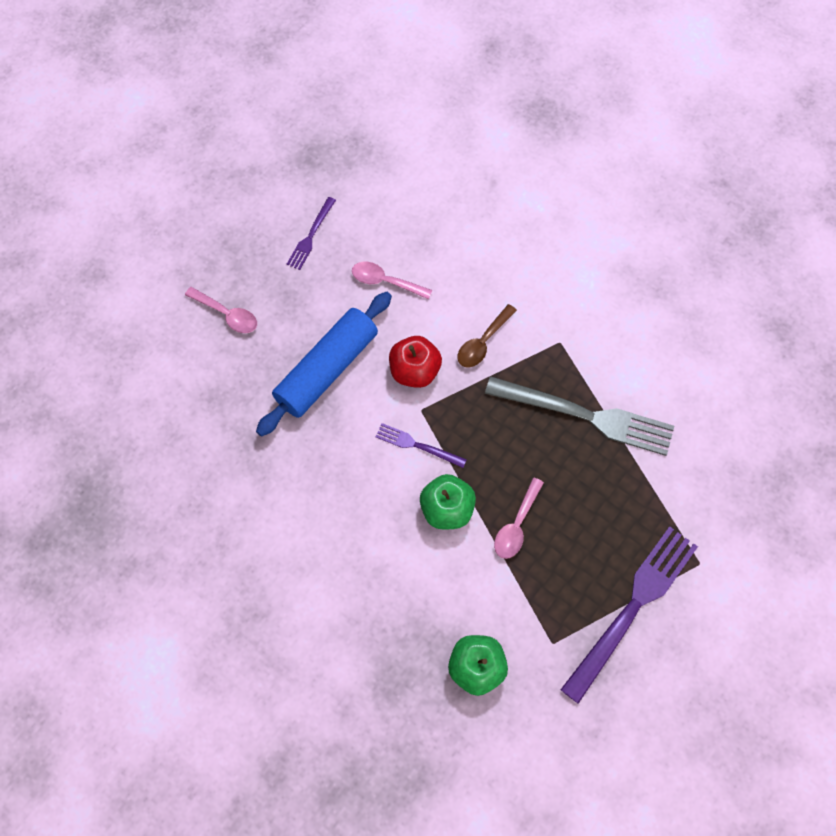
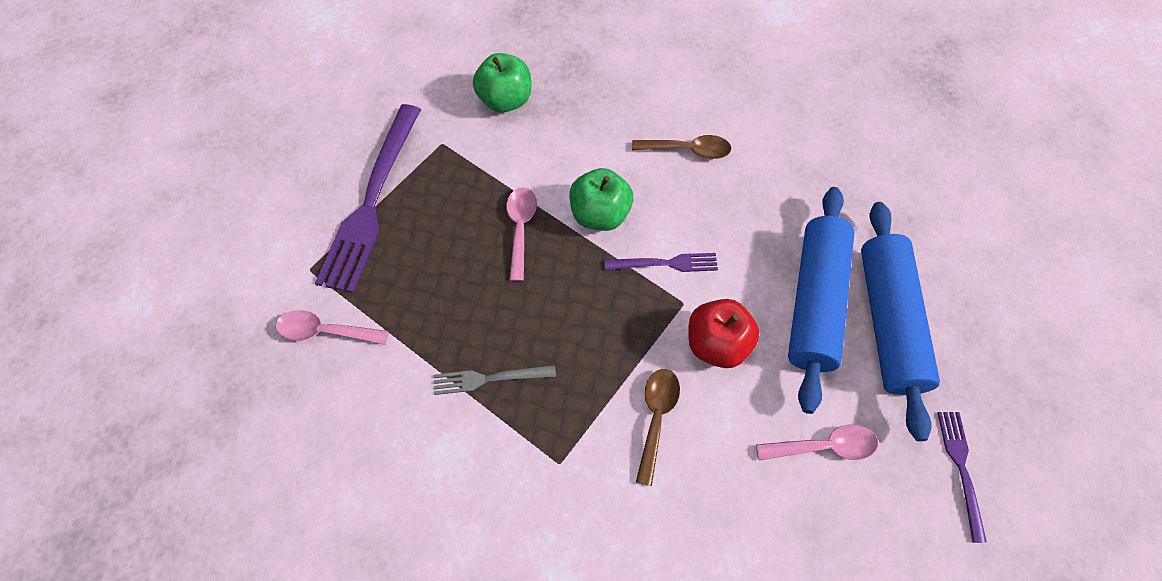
camera: 155 degrees right, 5 degrees down
pink spoon [185,287,257,333] -> pink spoon moved to [276,310,389,345]
grey fork [485,376,674,456] -> grey fork [434,365,556,395], size x0.49
none -> brown spoon [632,135,731,159]
none -> blue rolling pin [861,202,940,442]

